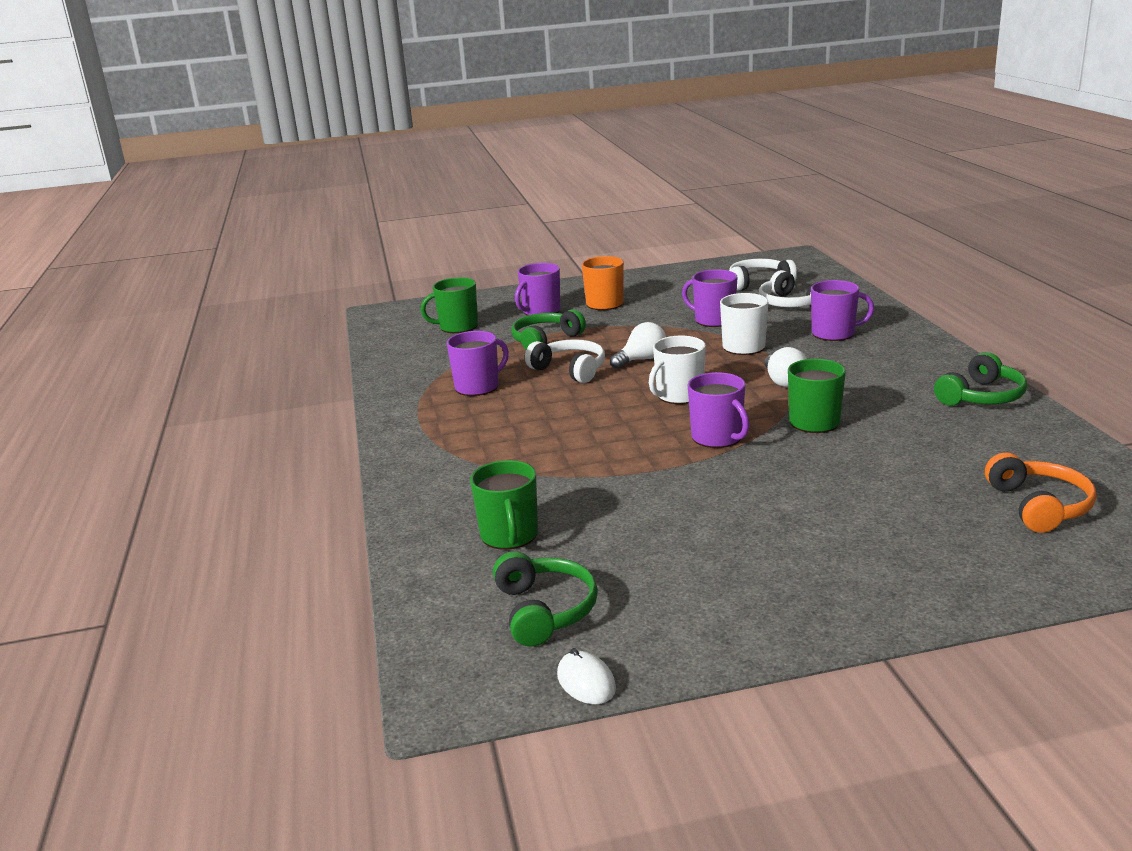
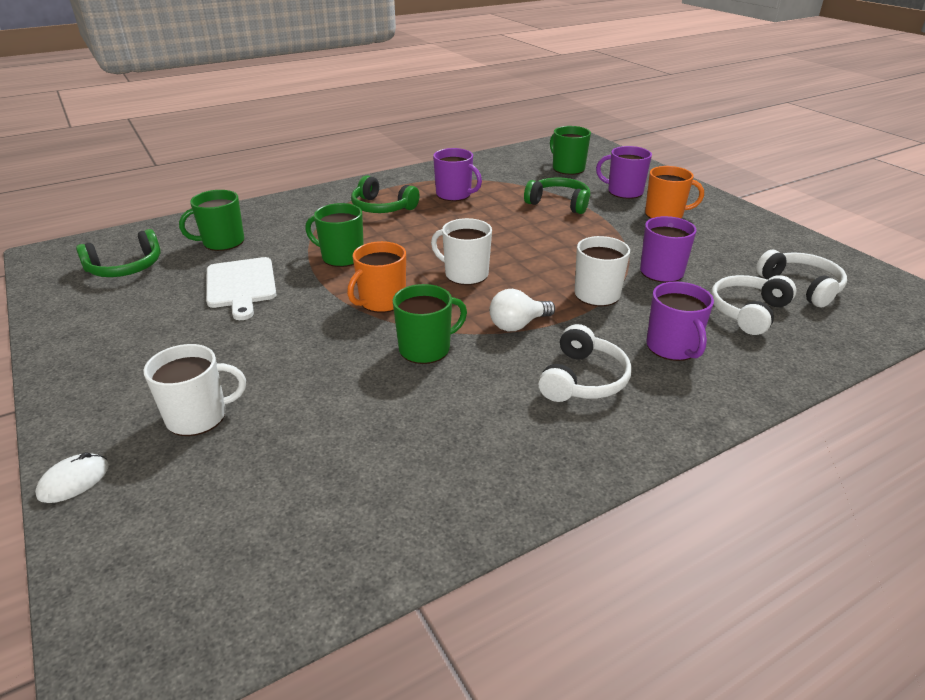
camera: 70 degrees right, 10 degrees up
white headphones [525,339,605,383] -> white headphones moved to [538,324,632,402]
white mouse [557,648,616,704] -> white mouse moved to [35,452,109,503]
white light bulb [610,322,666,369] -> none
purple mug [688,372,750,448] -> orange mug [347,241,406,313]
green headphones [934,352,1027,406] -> green headphones moved to [351,175,419,213]
orange headphones [985,452,1097,533] -> none
none -> white mug [143,344,246,436]
none -> white cutting board [206,257,277,320]
none -> green mug [305,203,364,267]

